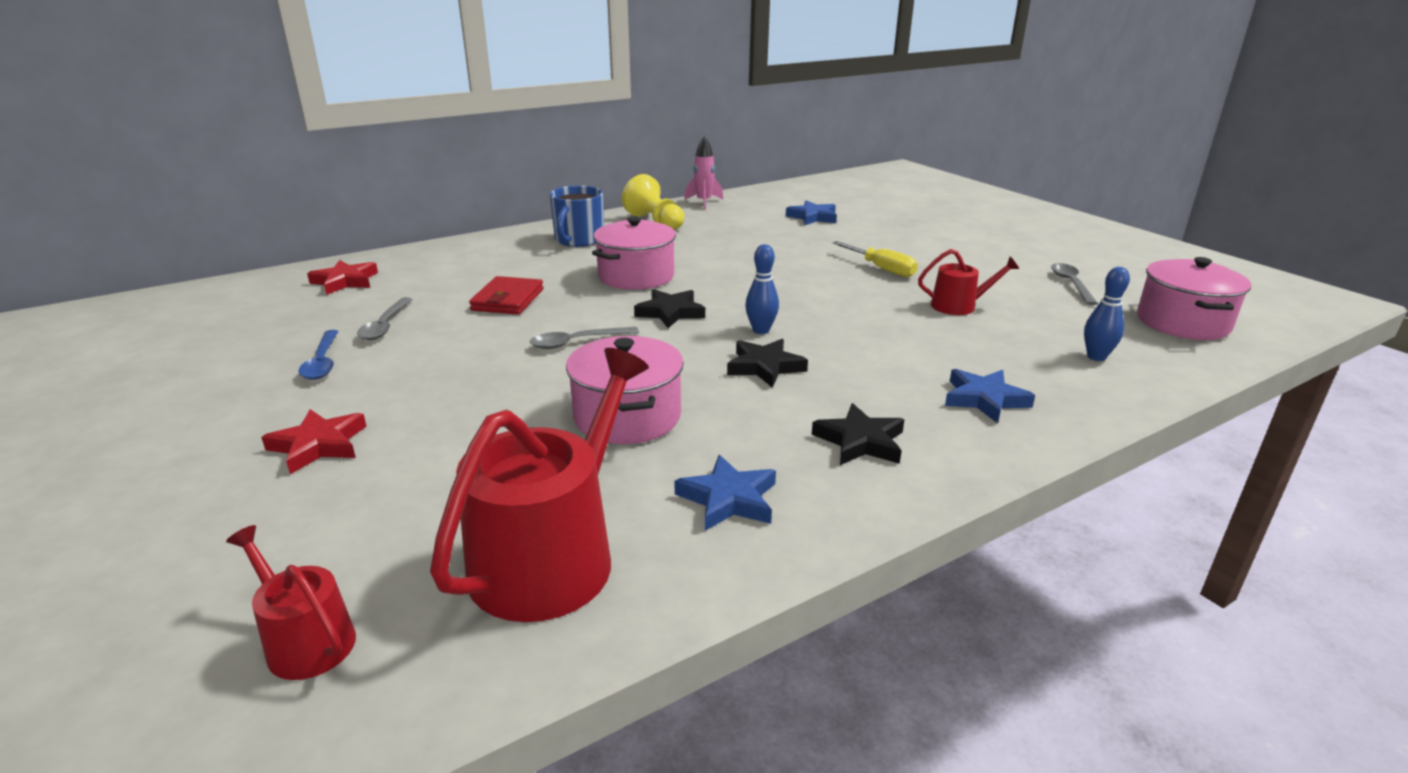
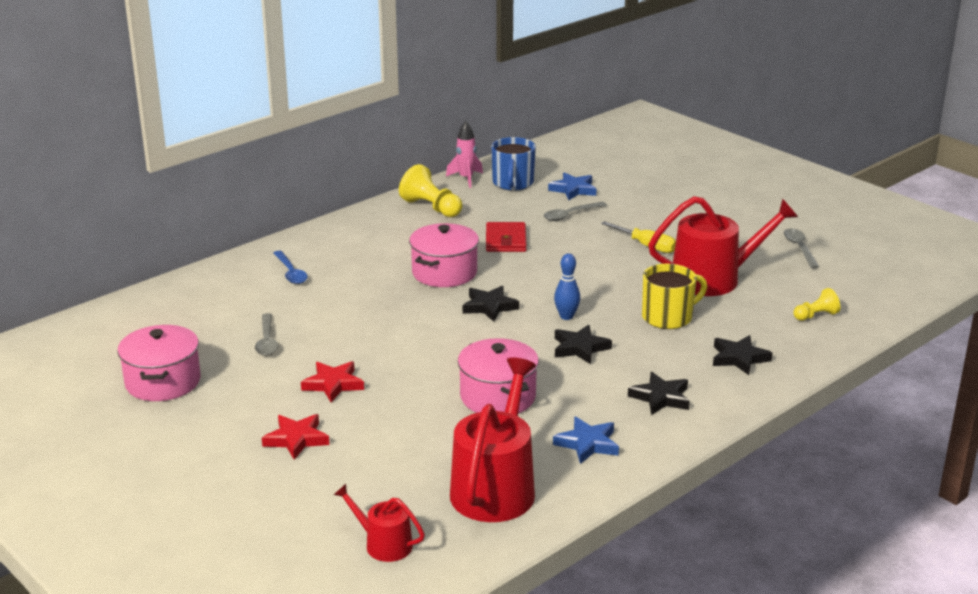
camera: 10 degrees left, 0 degrees up
blue spoon [298,330,339,379] -> blue spoon moved to [273,251,308,284]
red star [307,260,378,295] -> red star moved to [301,361,364,402]
red wallet [469,276,543,315] -> red wallet moved to [486,222,527,252]
grey spoon [530,327,639,349] -> grey spoon moved to [544,202,607,221]
blue mug [550,186,604,247] -> blue mug moved to [491,137,536,191]
red watering can [918,249,1019,315] -> red watering can [648,196,798,296], size x1.95
blue star [945,369,1035,423] -> black star [713,335,773,375]
blue bowling pin [1084,267,1130,361] -> yellow pawn [794,288,840,321]
pink pot [1137,257,1251,340] -> pink pot moved to [117,325,201,401]
none -> yellow mug [642,264,707,329]

